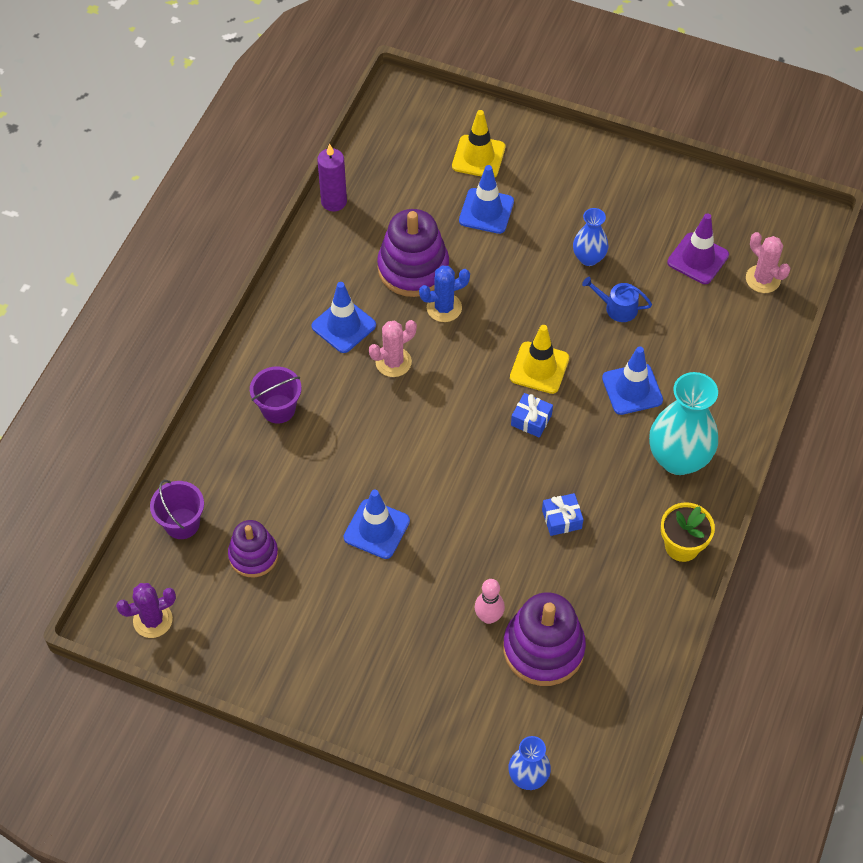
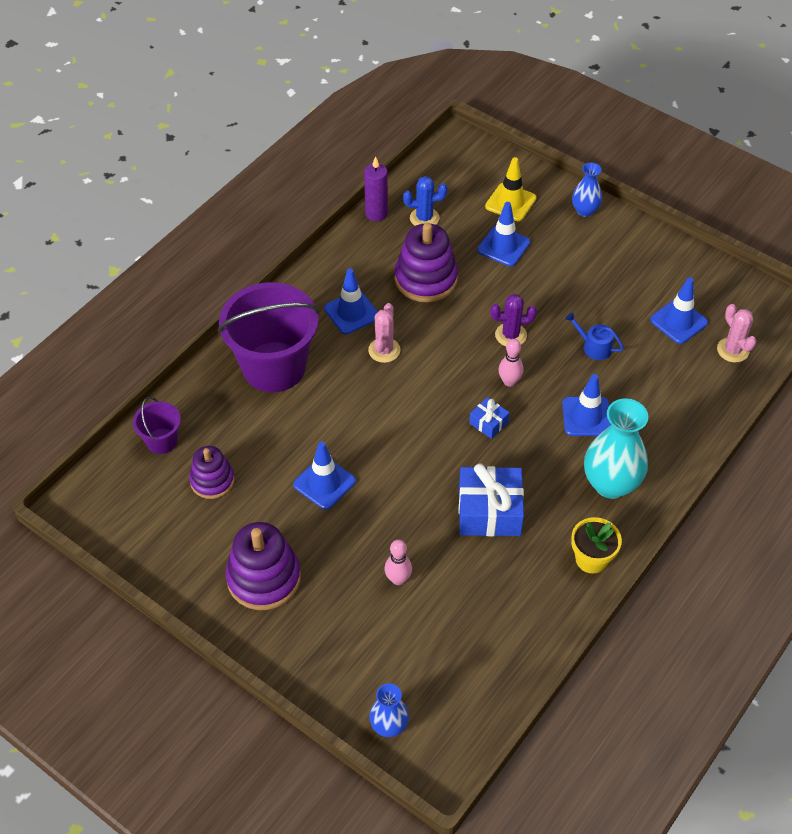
camera: 15 degrees right, 5 degrees down
purple cactus [116,583,176,638] -> purple cactus moved to [490,294,537,346]
purple bucket [250,366,302,424] -> purple bucket [218,282,319,392], size x2.12
pink cactus [369,320,417,377] -> pink cactus turned 60 degrees counterclockwise [368,303,401,363]
blue cactus [419,266,470,322] -> blue cactus moved to [403,176,448,226]
purple stacking toy [503,592,586,686] -> purple stacking toy moved to [225,522,301,610]
yellow traffic cone [510,325,569,394] -> pink bowling pin [498,339,523,387]
blue gift [542,493,583,536] -> blue gift [459,463,524,536], size x2.01
blue vase [573,208,608,266] -> blue vase moved to [572,163,602,217]
purple traffic cone [667,213,729,284] -> blue traffic cone [650,278,708,344]

